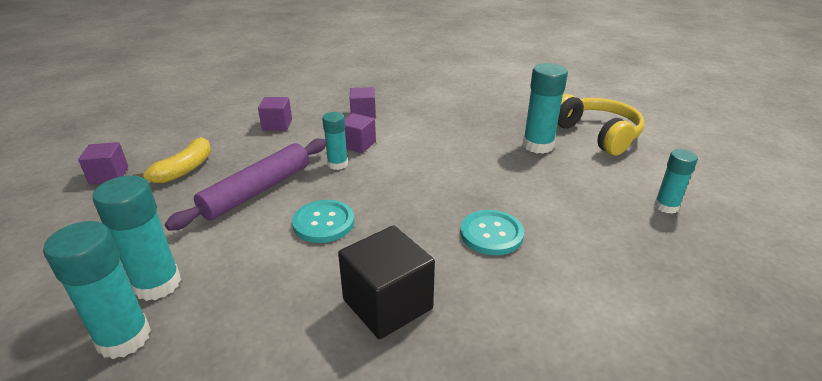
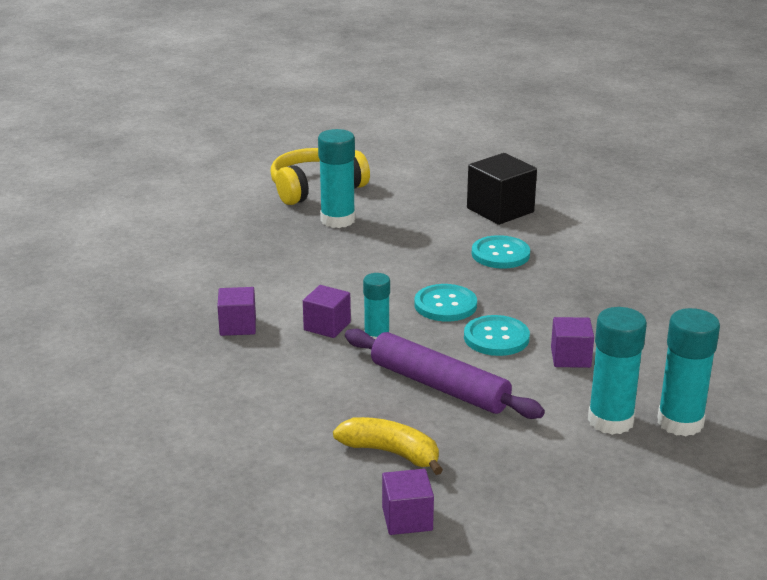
camera: 90 degrees left, 5 degrees down
purple cube [258,97,292,131] -> purple cube moved to [551,317,594,368]
black cube [338,225,435,340] -> black cube moved to [467,153,537,225]
turquoise glue stick [654,149,698,214] -> none
none -> turquoise button [414,284,477,321]

